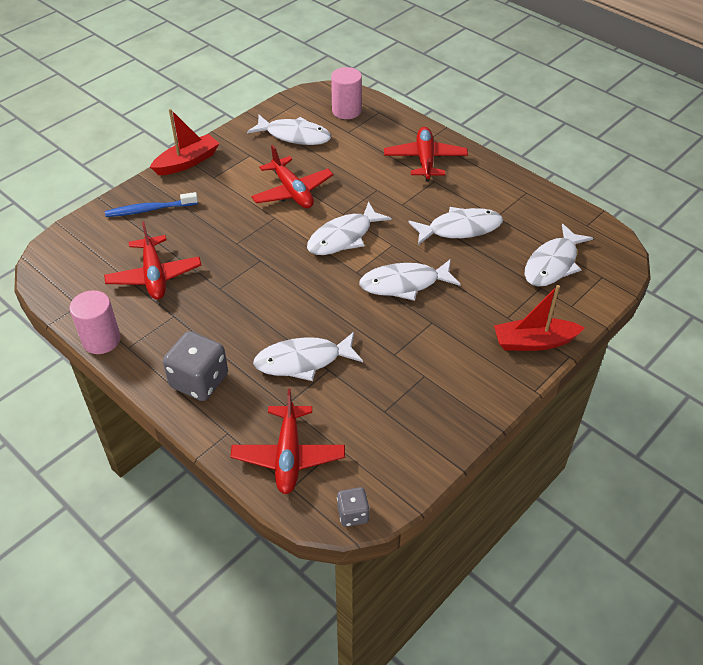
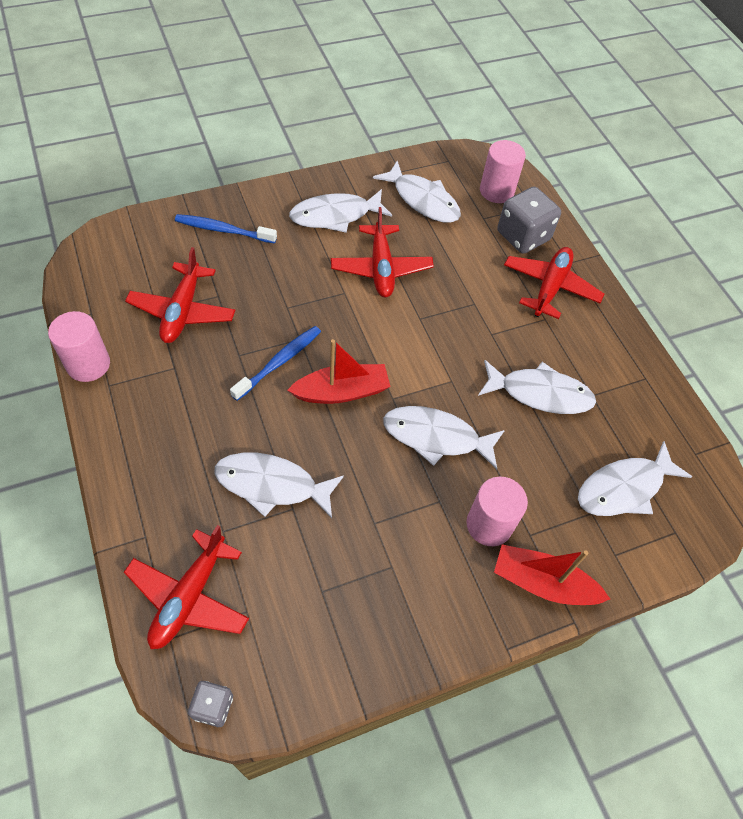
camera: 20 degrees right, 10 degrees up
red boat [150,109,219,175] -> red boat moved to [287,339,391,404]
grey dice [163,331,228,401] -> grey dice moved to [497,187,561,254]
white fish [307,202,392,255] -> white fish moved to [289,189,392,233]
none -> blue toothbrush [230,326,321,401]
none -> pink cylinder [467,477,528,546]

